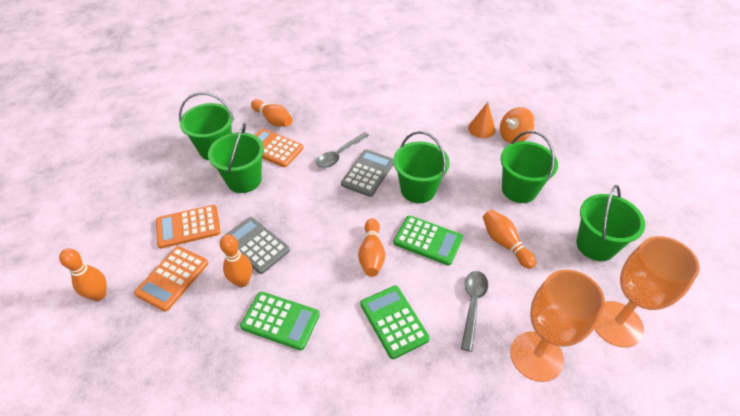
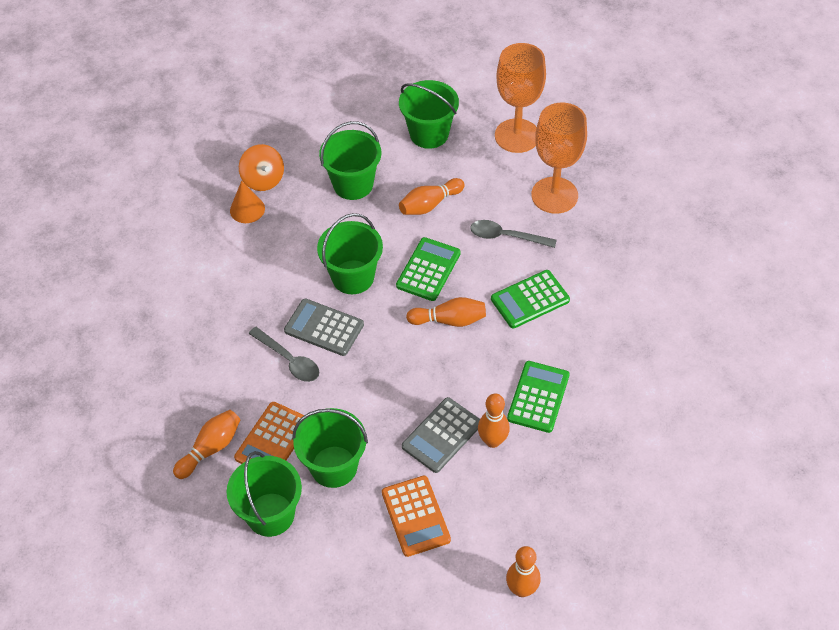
camera: 90 degrees left, 5 degrees up
orange calculator [134,246,208,312] -> none

